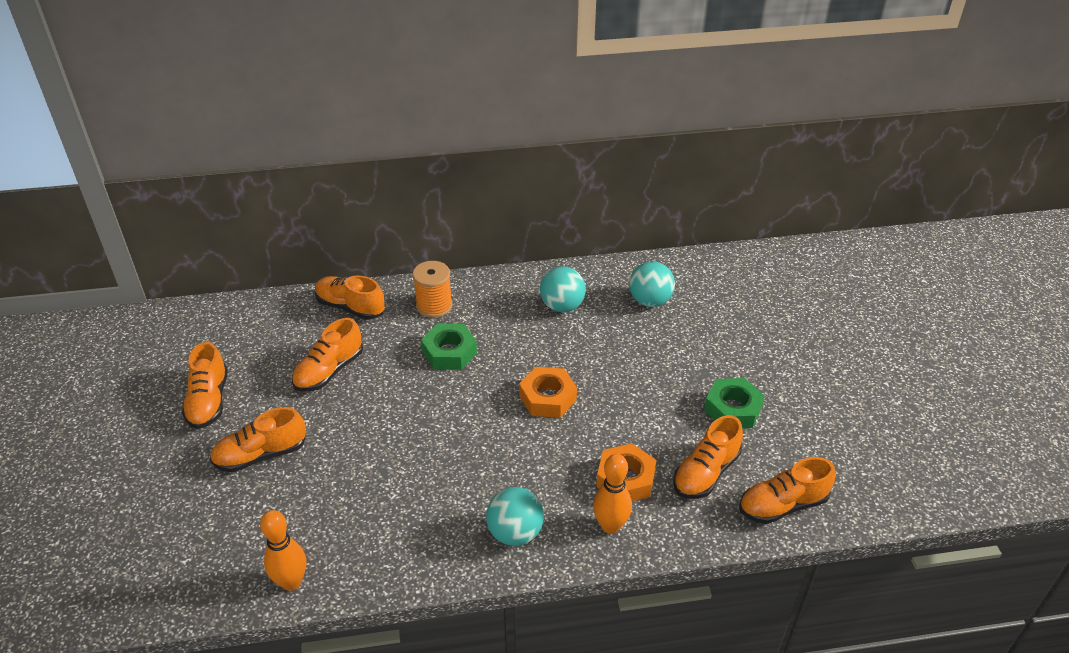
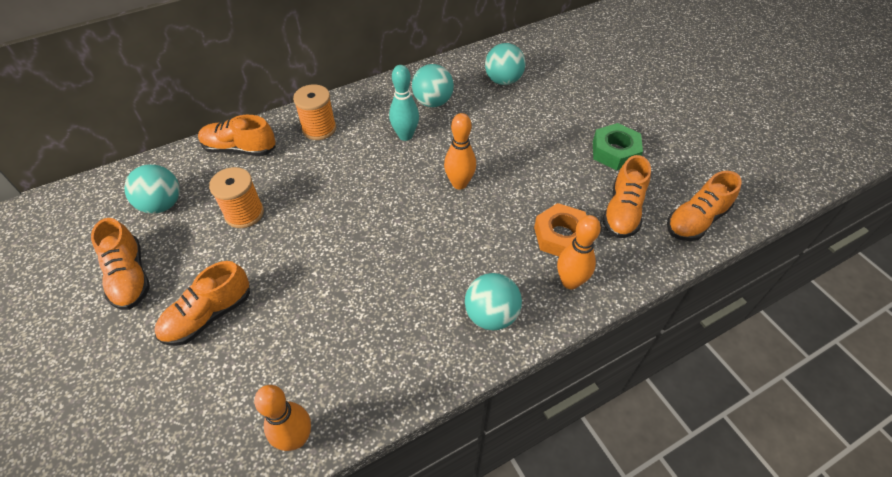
camera: 20 degrees left, 10 degrees up
orange shoe [292,318,363,392] -> orange spool [209,167,264,228]
green nut [421,324,477,370] -> none
orange nut [519,367,577,418] -> orange bowling pin [444,113,476,189]
none -> turquoise ball [124,164,180,214]
none -> turquoise bowling pin [389,65,419,141]

